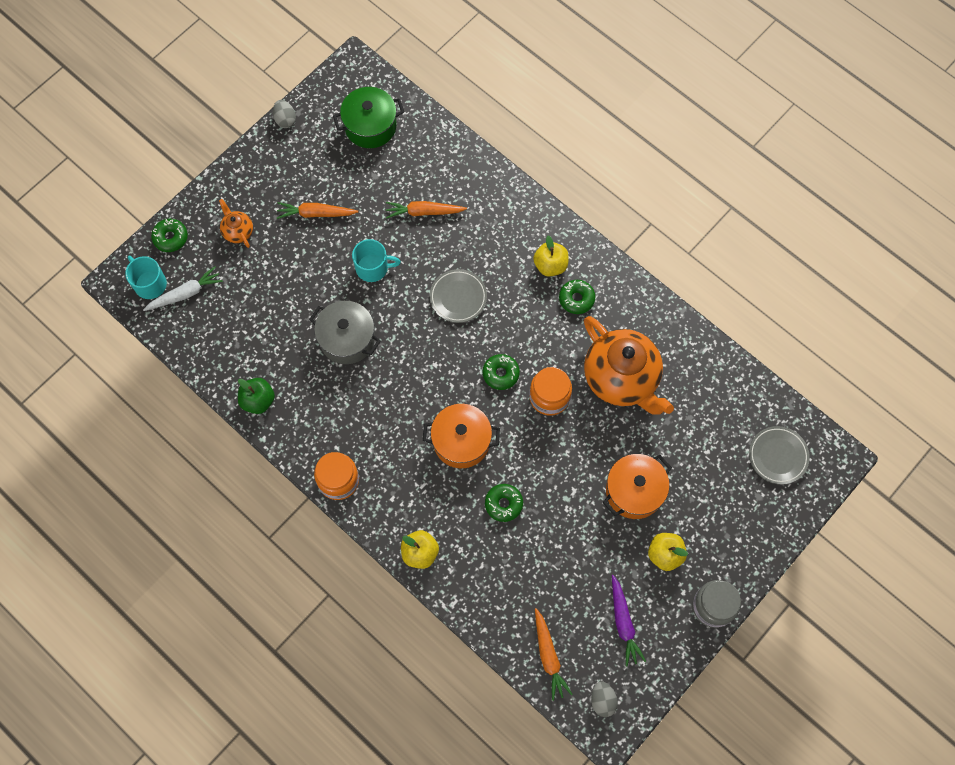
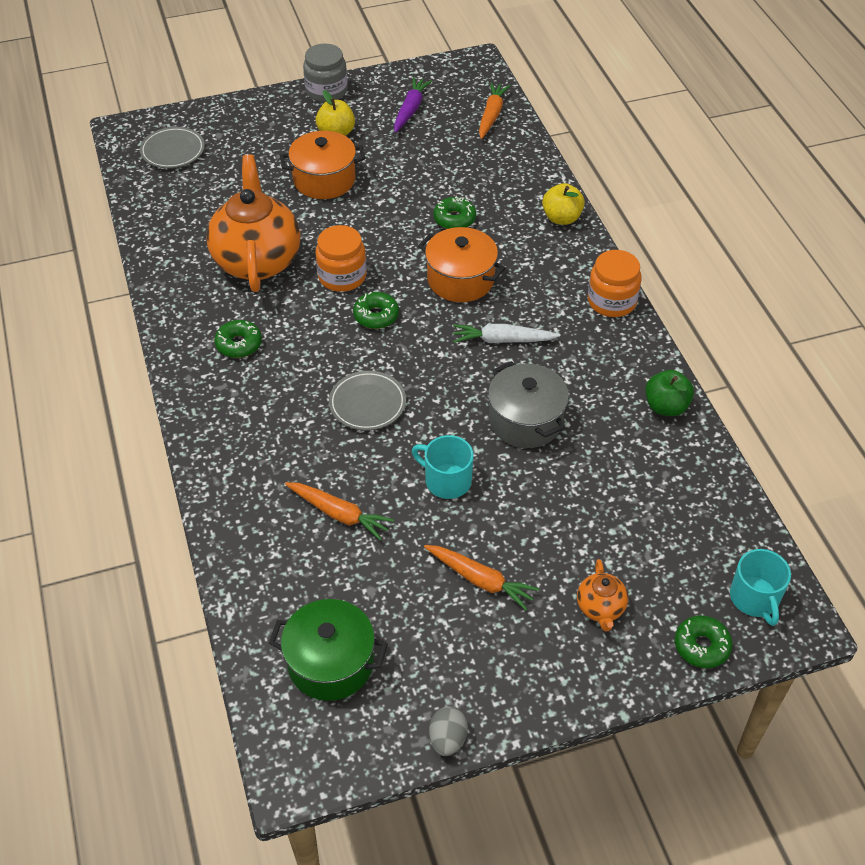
camera: 150 degrees left, 20 degrees down
white carrot [143,266,223,311] -> white carrot moved to [453,324,560,343]
yellow apple [533,236,569,277] -> none
grey egg [591,682,618,717] -> none

